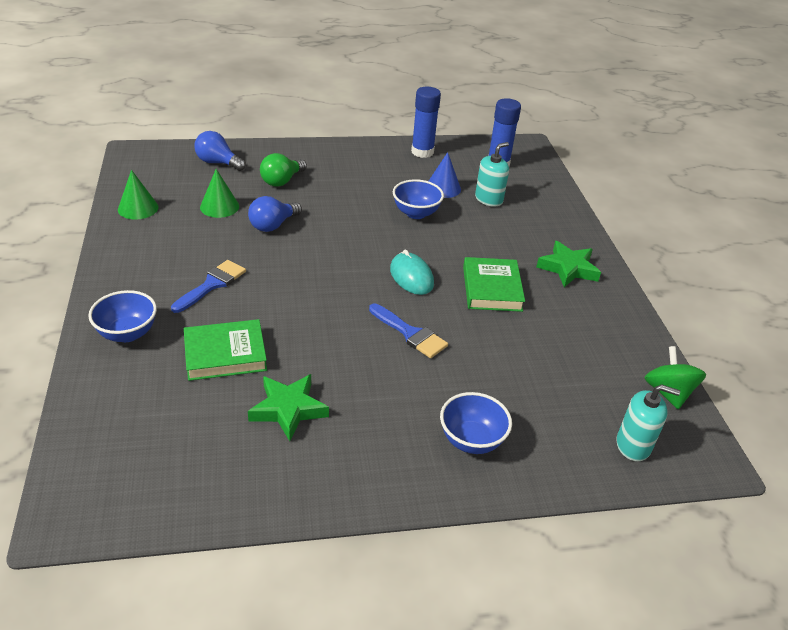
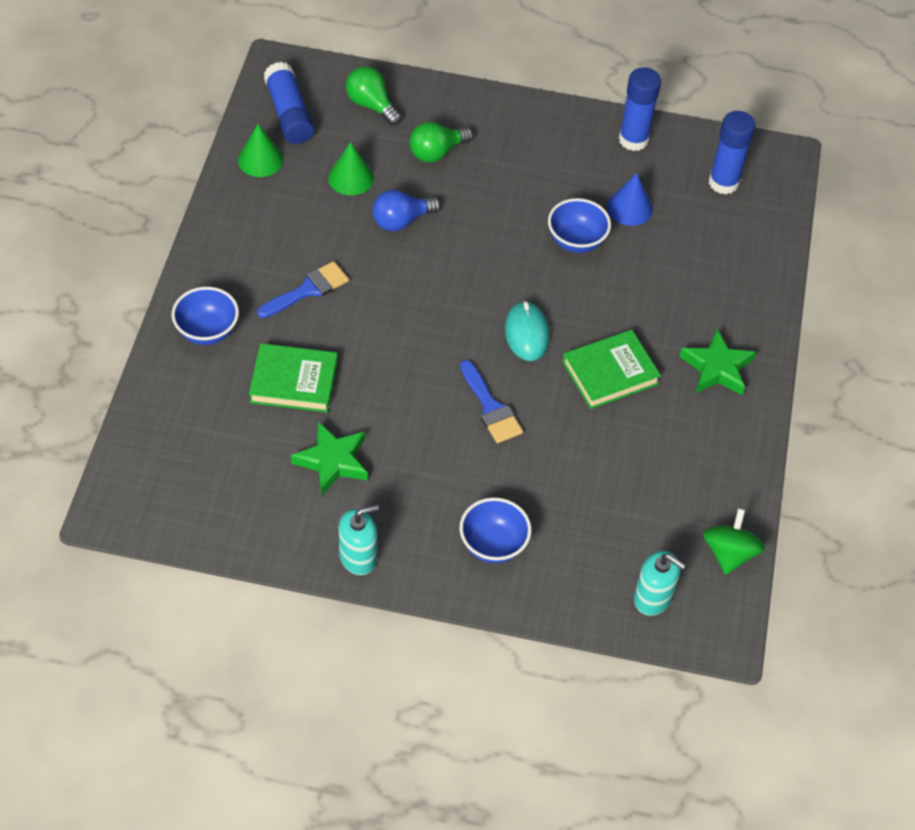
camera: 20 degrees right, 15 degrees up
blue light bulb [194,131,246,171] -> green light bulb [346,66,401,125]
green book [463,257,525,312] -> green book turned 45 degrees clockwise [562,330,661,409]
turquoise soap dispenser [475,142,509,207] -> turquoise soap dispenser moved to [339,505,379,575]
none -> blue glue stick [264,62,314,144]

